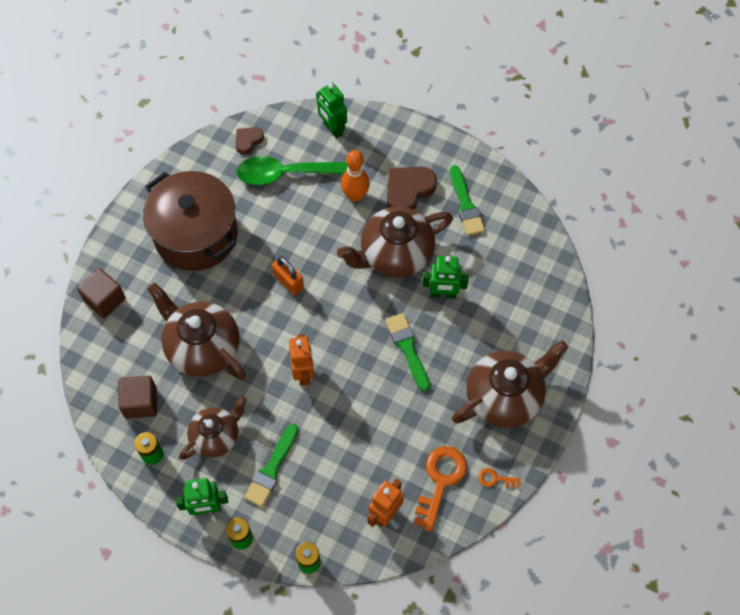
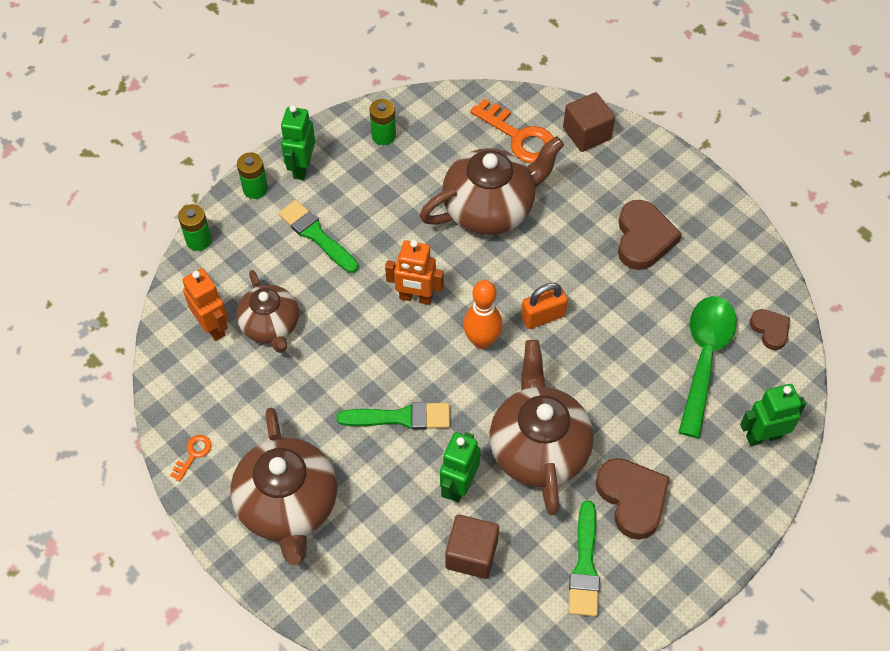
camera: 110 degrees right, 5 degrees down
brown cube [119,376,157,419] -> brown cube moved to [445,514,499,579]
brown pot [143,171,238,271] -> brown heart [618,200,682,270]
brown teapot [179,396,247,460] -> brown teapot moved to [236,270,299,353]
orange bowling pin [341,150,370,202] -> orange bowling pin moved to [463,280,503,349]
orange key [414,446,467,531] -> orange key moved to [470,99,554,163]
green brush [450,165,485,236] -> green brush turned 90 degrees counterclockwise [569,500,600,617]

